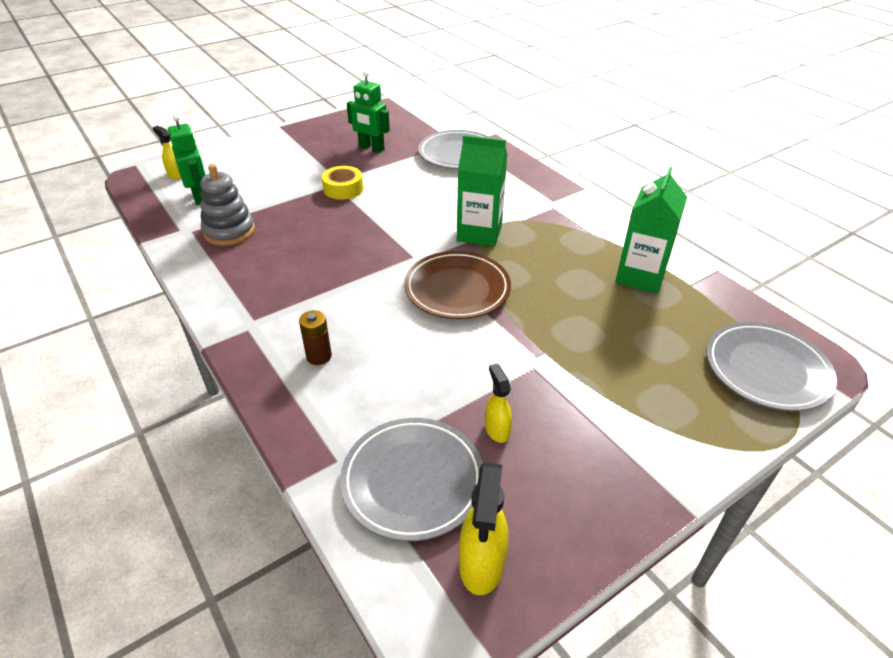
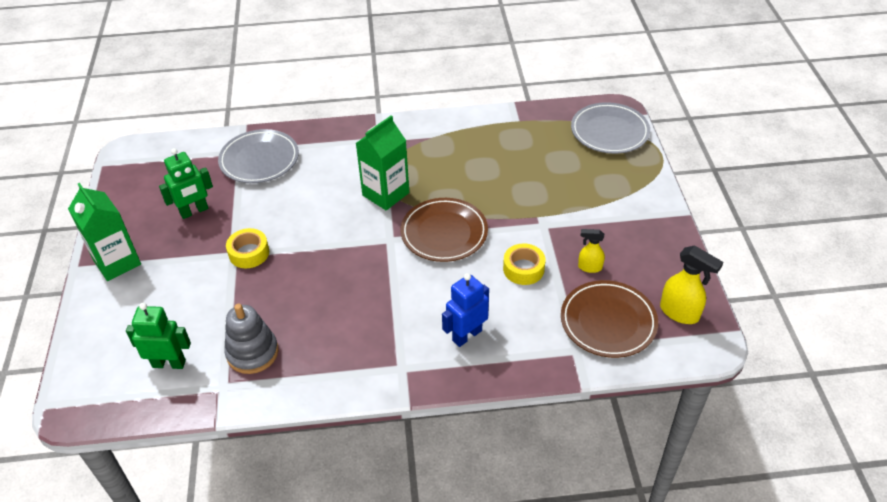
camera: 60 degrees left, 5 degrees up
yellow spray bottle [153,125,181,180] -> none
brown battery [299,310,332,365] -> blue robot [442,273,489,347]
grey plate [340,418,483,541] -> brown plate [561,280,658,358]
green carton [615,167,687,293] -> green carton moved to [68,183,141,281]
none -> yellow tape [503,244,546,285]

